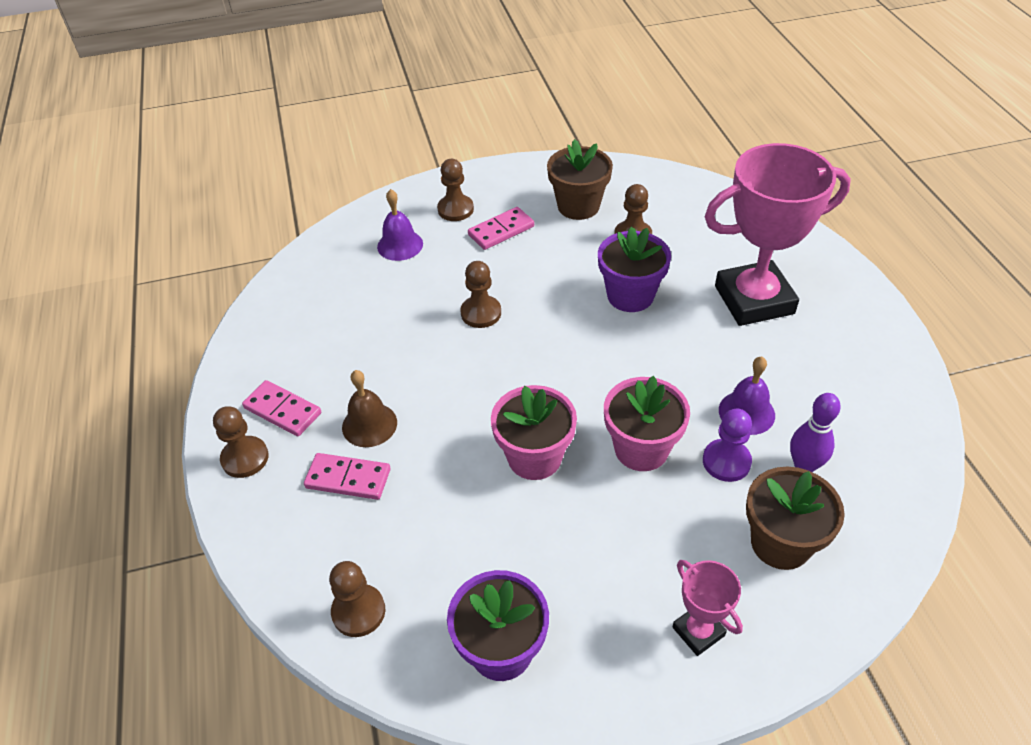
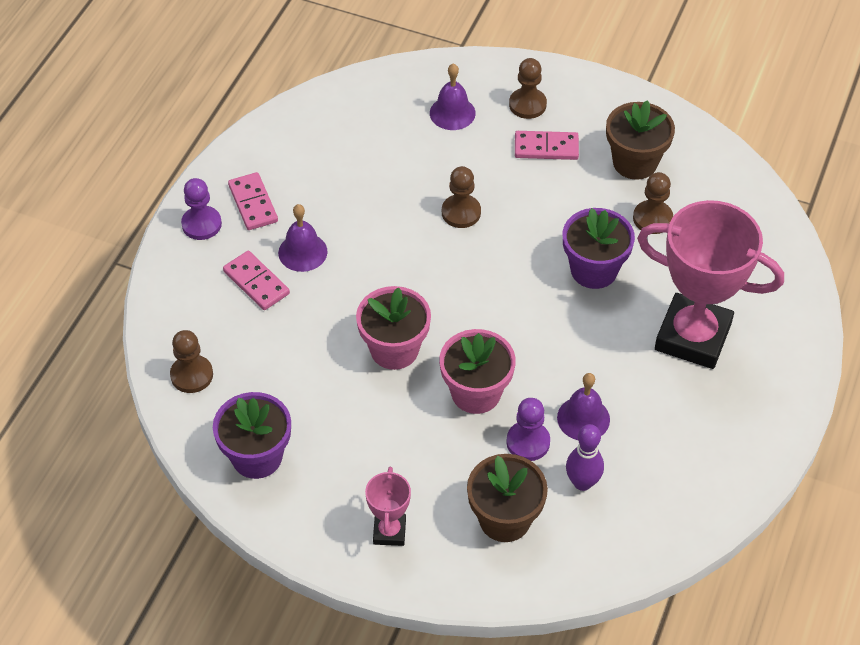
camera: 35 degrees right, 5 degrees up
brown pawn [213,406,269,478] -> purple pawn [181,178,222,240]
brown bell [342,370,397,447] -> purple bell [278,204,328,272]

